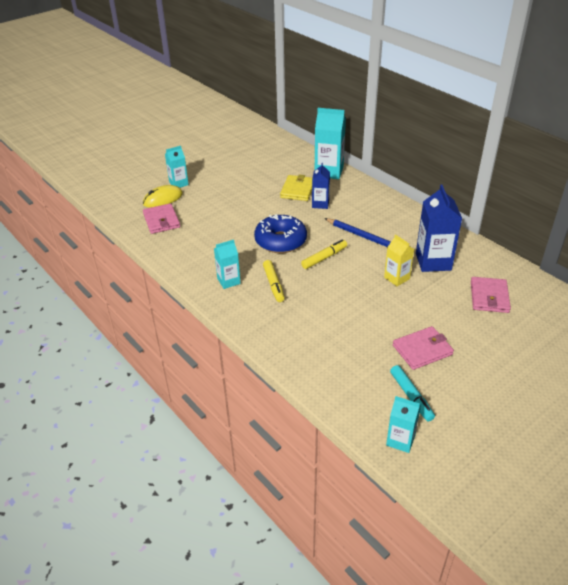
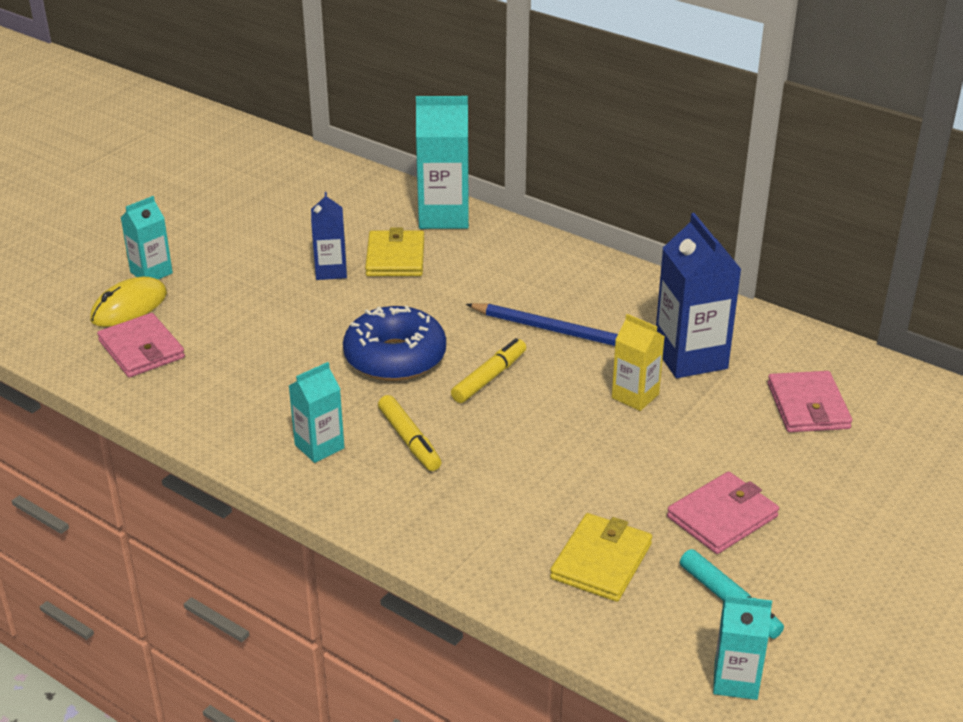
camera: 15 degrees left, 5 degrees down
blue carton [312,163,330,209] -> blue carton moved to [311,192,347,280]
none -> yellow wallet [550,513,652,602]

